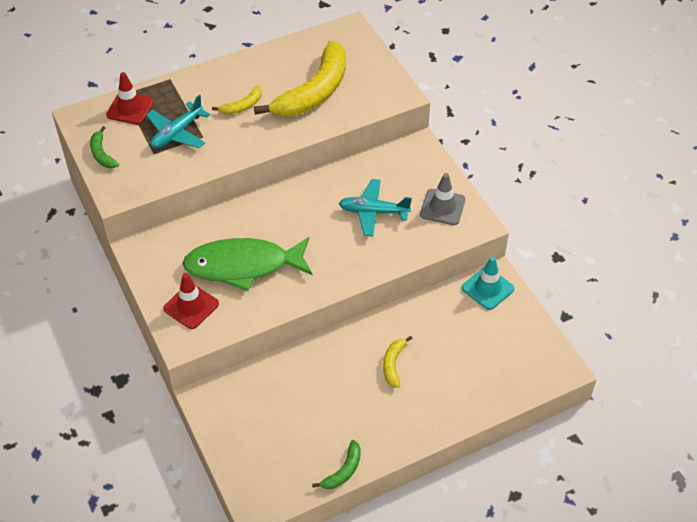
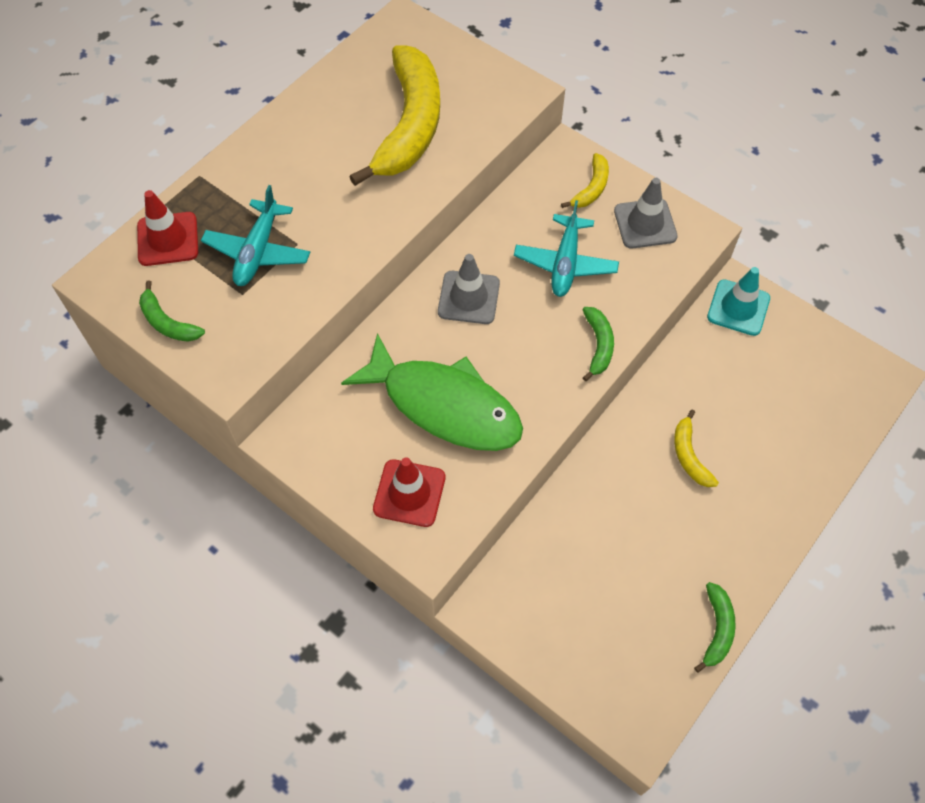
camera: 25 degrees left, 10 degrees up
green fish [182,237,312,291] -> green fish turned 120 degrees counterclockwise [341,333,523,451]
yellow banana [212,85,262,115] -> yellow banana moved to [561,153,609,208]
turquoise plane [339,179,412,236] -> turquoise plane turned 60 degrees counterclockwise [514,200,619,297]
none -> grey traffic cone [438,254,500,324]
none -> green banana [583,307,614,381]

